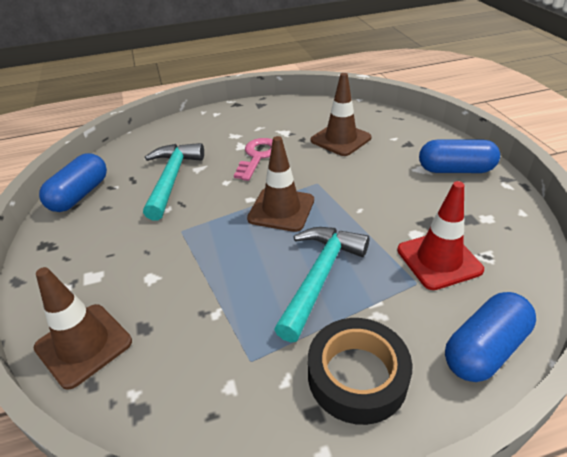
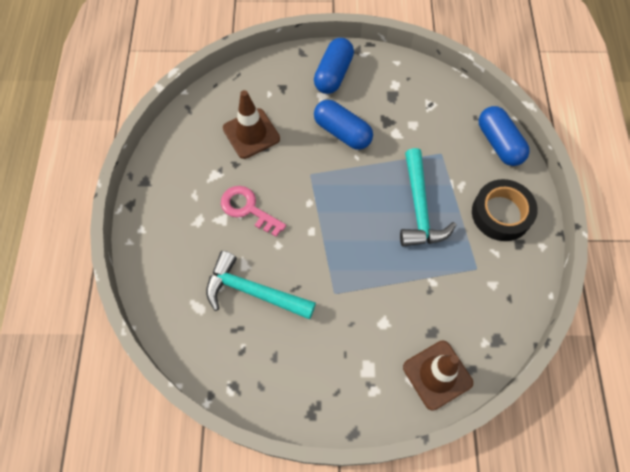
camera: 75 degrees left, 25 degrees up
blue capsule [39,153,107,212] -> blue capsule moved to [314,100,373,150]
brown traffic cone [247,136,314,232] -> none
turquoise hammer [274,227,369,342] -> turquoise hammer turned 135 degrees counterclockwise [400,148,456,247]
red traffic cone [397,181,484,290] -> none

